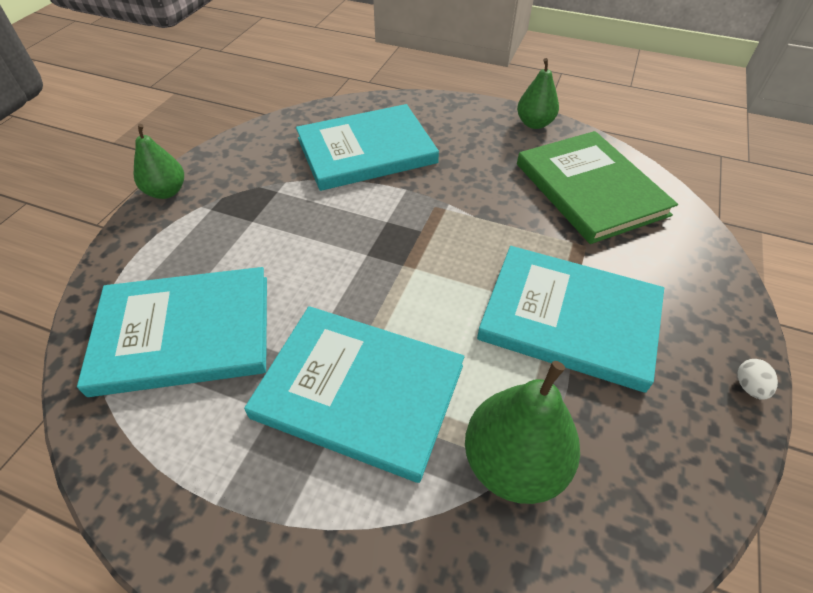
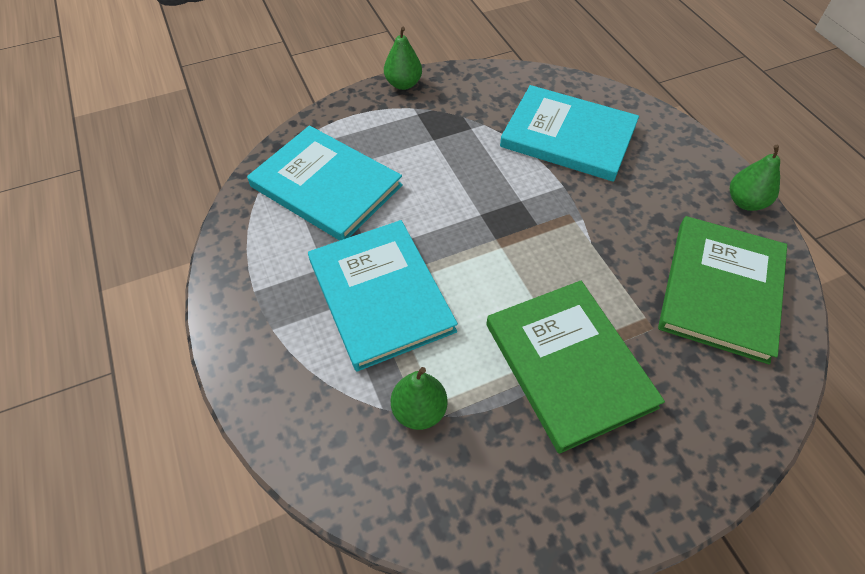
camera: 45 degrees right, 5 degrees up
green pear [465,361,580,504] -> green pear [391,367,448,430], size x0.65
turquoise book [477,246,664,393] -> green book [486,281,665,454]
white egg [737,359,778,400] -> none

